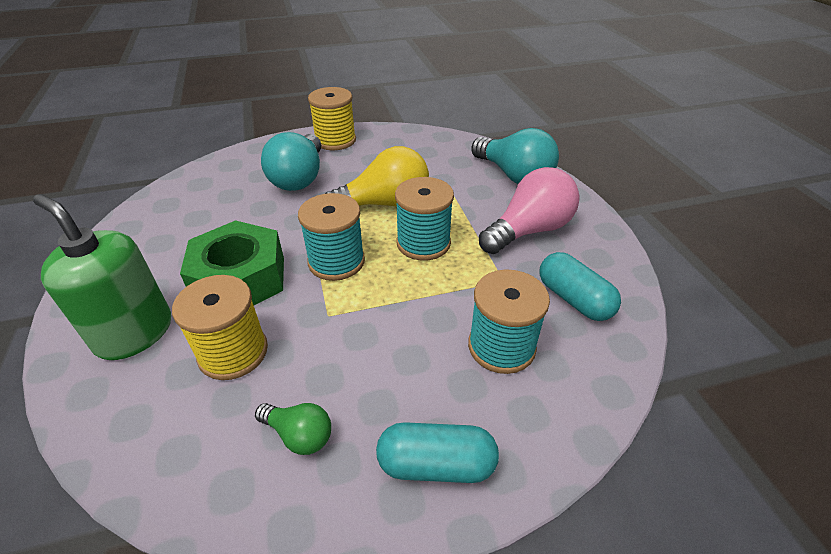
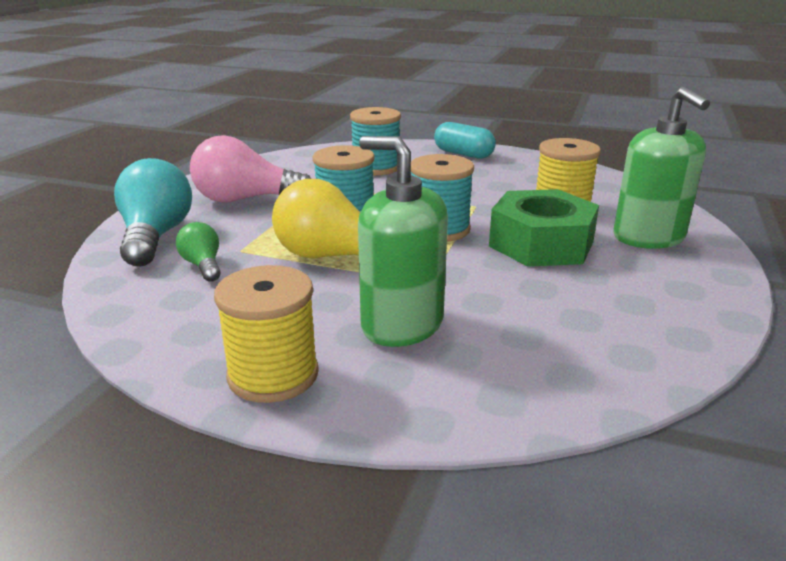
camera: 145 degrees left, 15 degrees down
green light bulb [255,403,331,455] -> green light bulb moved to [176,222,221,282]
turquoise light bulb [261,132,321,191] -> green soap dispenser [358,136,448,347]
turquoise capsule [540,252,621,321] -> none

